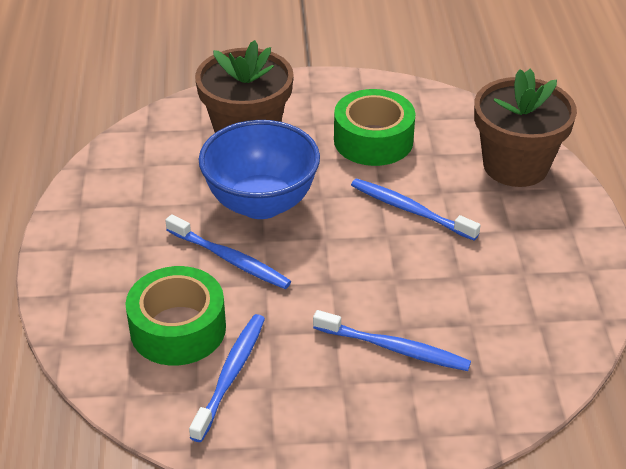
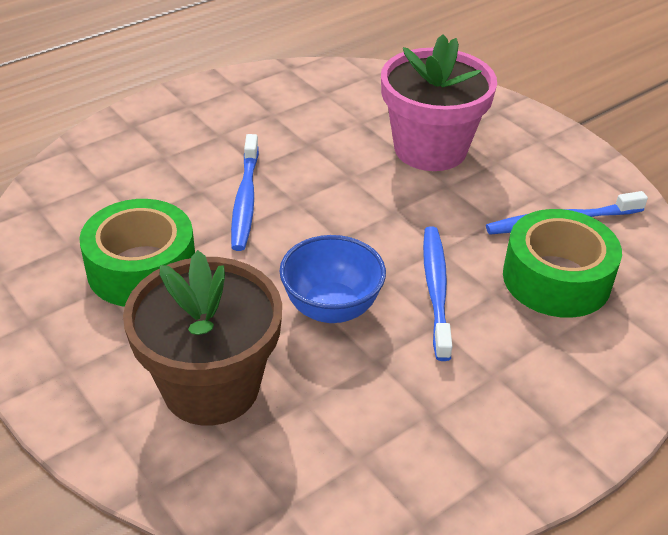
camera: 125 degrees left, 0 degrees up
blue bowl [199,120,320,219] -> blue bowl [279,235,386,323], size x0.66
blue toothbrush [313,310,471,371] -> pink flower pot [381,34,497,171]
brown flower pot [474,69,577,187] -> none

